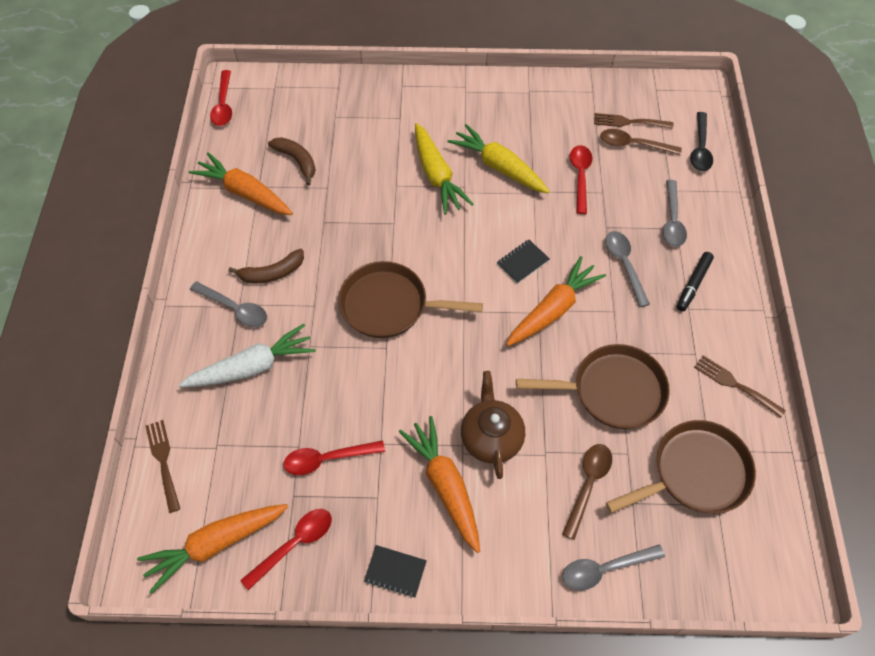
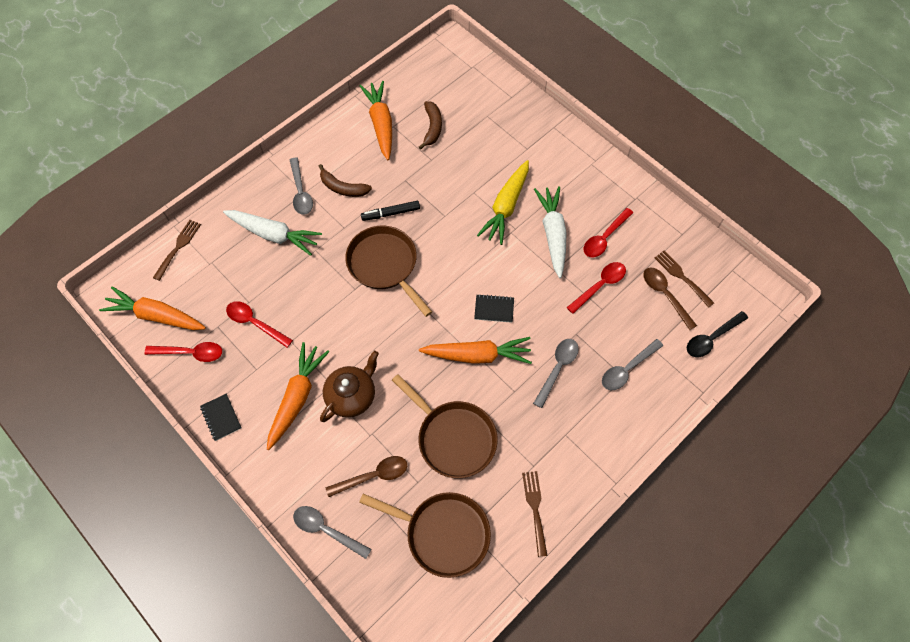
camera: 45 degrees right, 5 degrees up
red spoon [210,70,232,126] -> red spoon moved to [584,208,633,257]
yellow carrot [447,124,550,193] -> white carrot [534,186,566,278]
black marker [677,252,714,311] -> black marker moved to [361,201,420,221]

